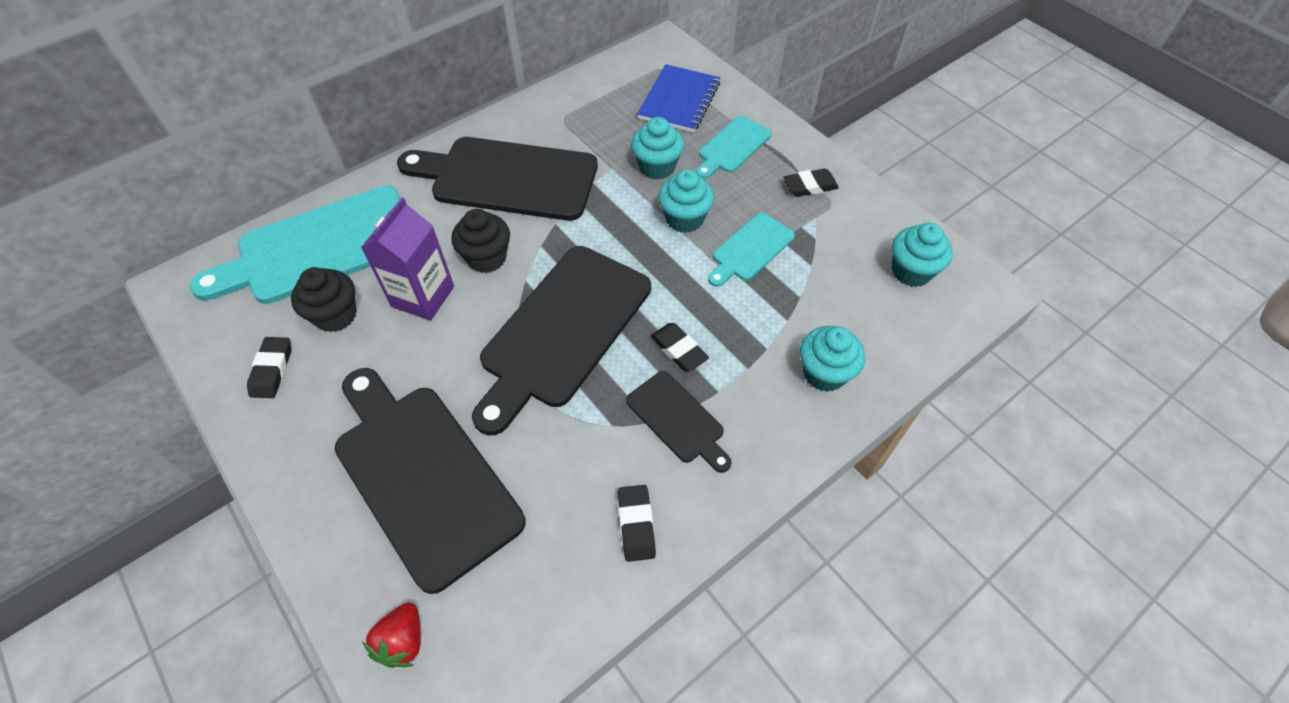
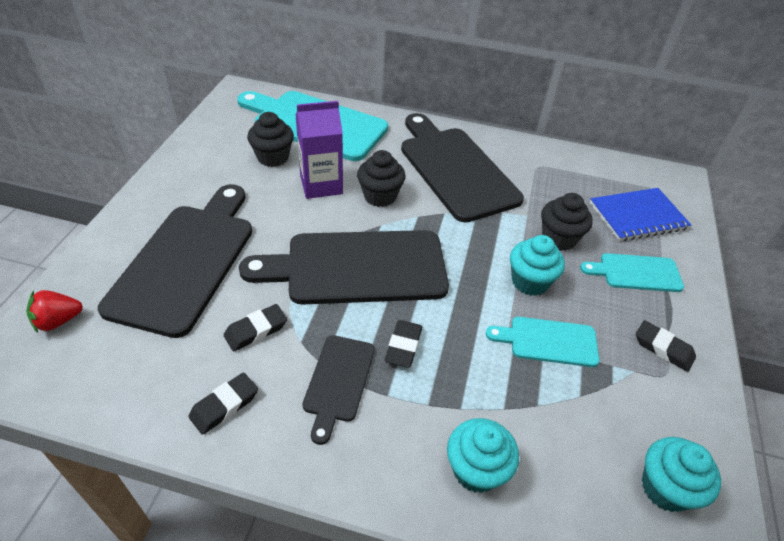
camera: 50 degrees right, 10 degrees down
black eraser [247,337,291,398] -> black eraser moved to [224,304,287,351]
turquoise cupcake [631,117,684,180] -> black cupcake [541,193,593,251]

